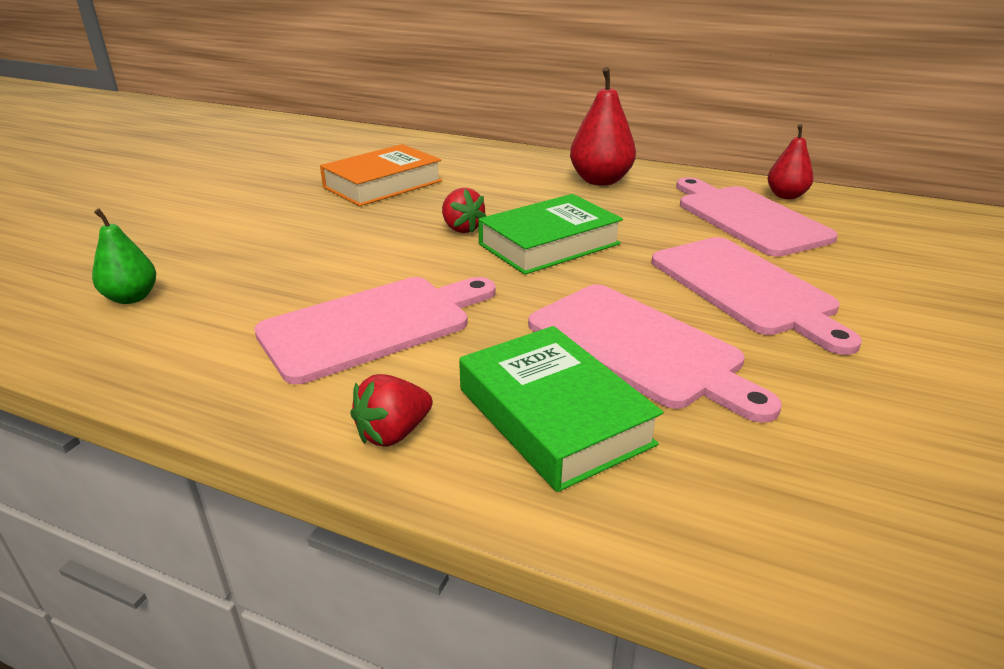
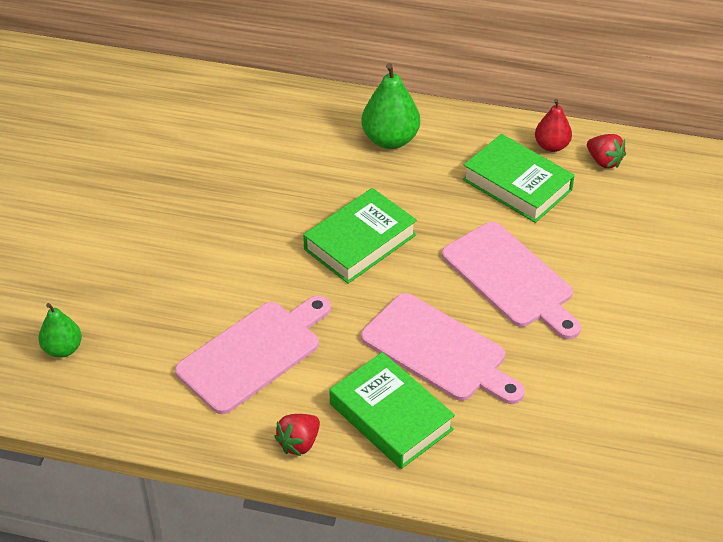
camera: 10 degrees left, 15 degrees up
orange book [320,144,442,206] -> none
red strawberry [442,188,486,233] -> red strawberry moved to [587,134,626,168]
red pear [570,67,636,186] -> green pear [361,63,420,149]
pink cutting board [676,177,838,257] -> green book [463,134,575,223]

